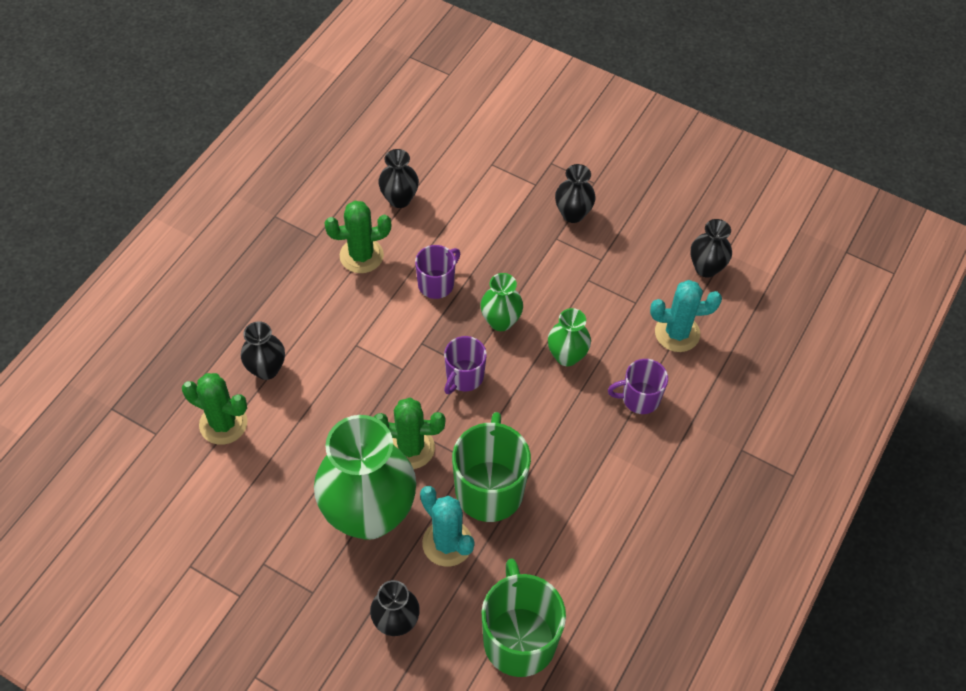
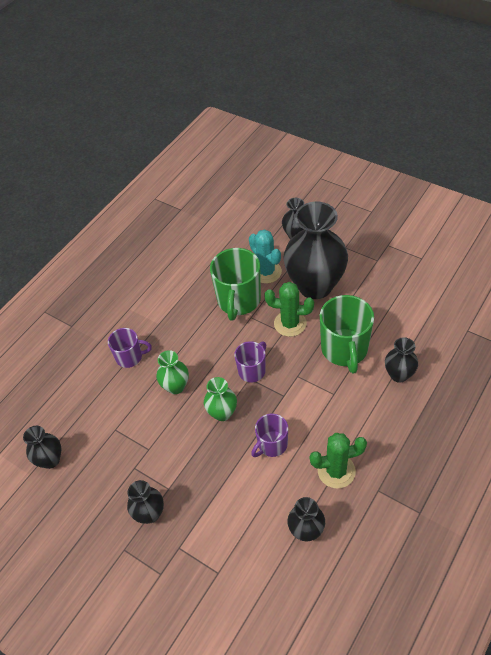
camera: 170 degrees left, 5 degrees down
green cactus [182,373,247,445] -> none
green vase [314,415,416,540] -> black vase [283,202,348,299]
green mug [482,558,566,677] -> green mug moved to [320,295,374,374]
turquoise cactus [650,280,722,352] -> none

